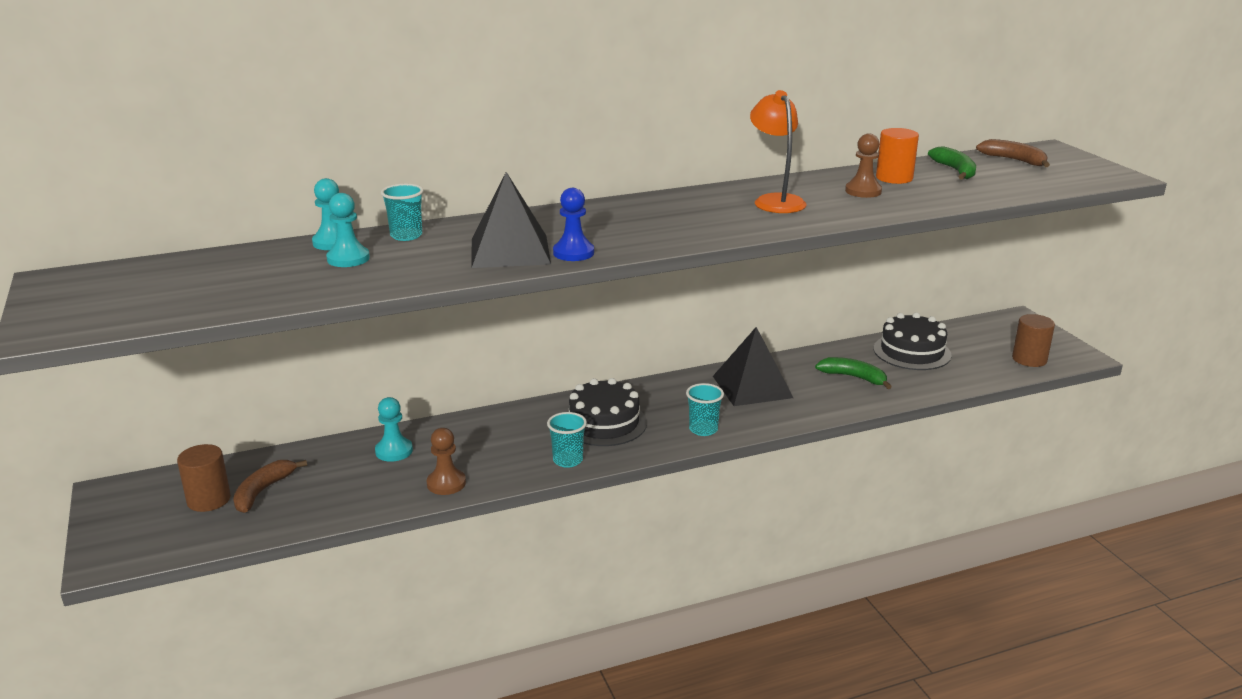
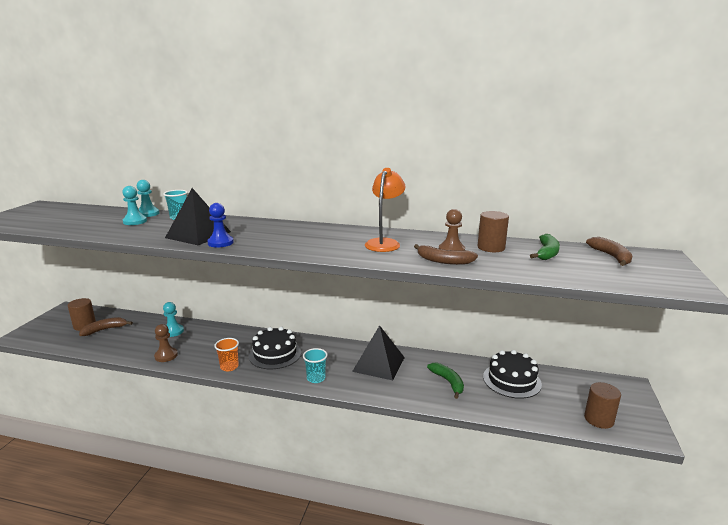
camera: 35 degrees right, 5 degrees down
turquoise cup [547,412,587,468] -> orange cup [214,338,239,371]
orange cylinder [876,128,919,184] -> brown cylinder [478,211,509,252]
none -> brown banana [414,244,478,265]

